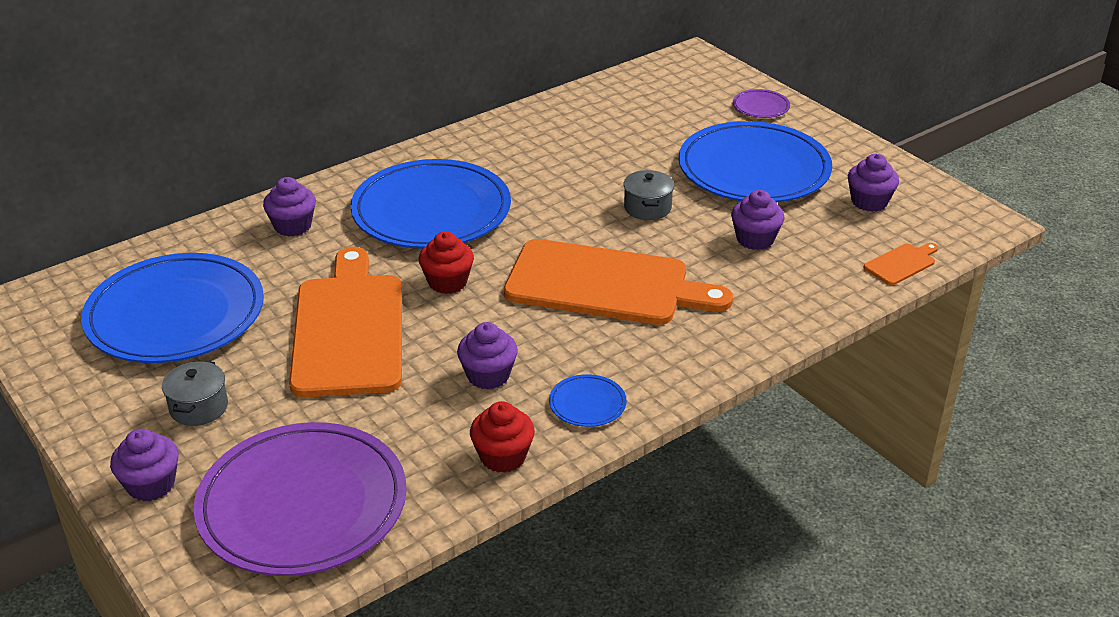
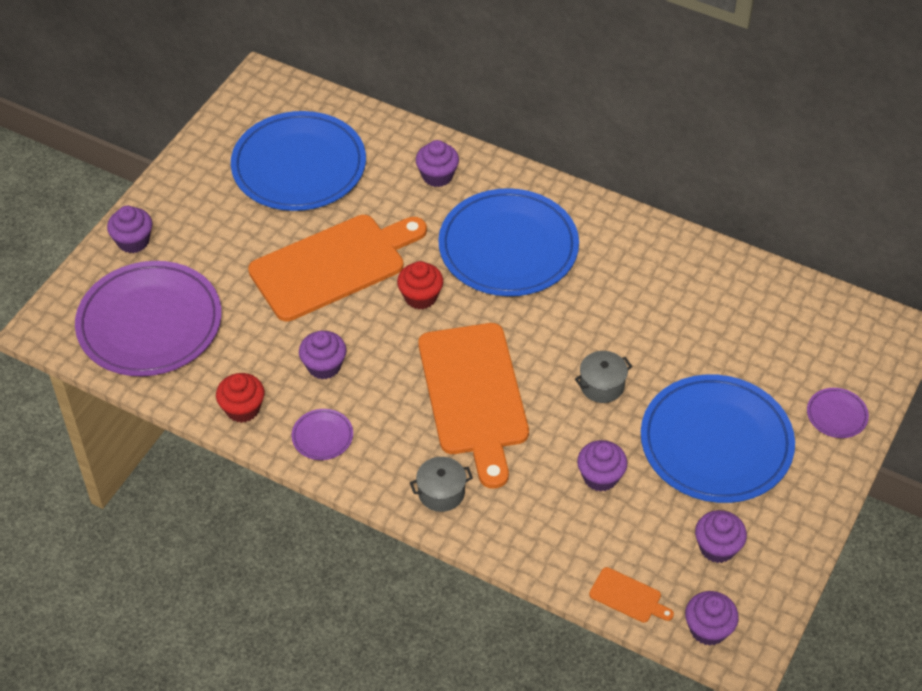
camera: 65 degrees right, 15 degrees up
grey pot [162,361,228,426] -> grey pot moved to [410,457,473,512]
blue plate [549,374,627,427] -> purple plate [292,409,353,460]
none -> purple cupcake [685,591,739,646]

